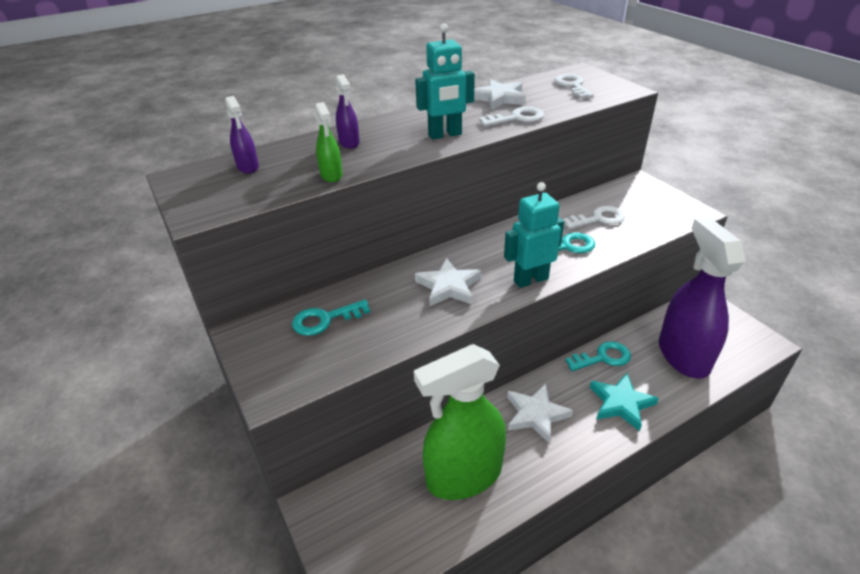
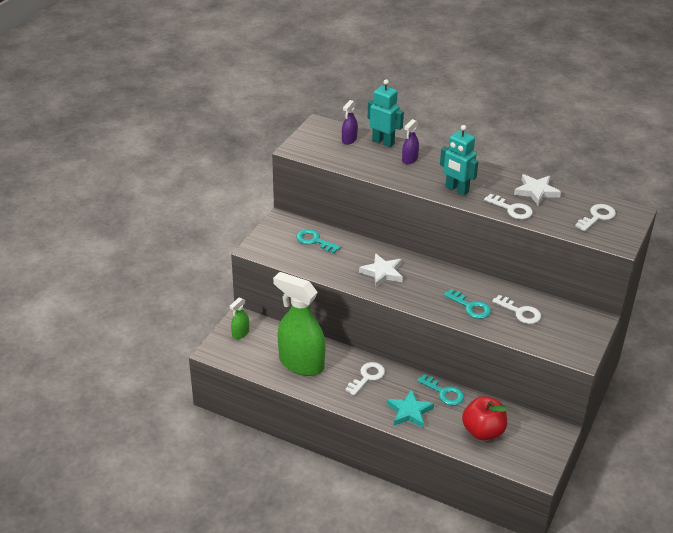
camera: 55 degrees right, 0 degrees up
green spray bottle [315,102,343,182] -> green spray bottle moved to [230,297,249,339]
turquoise robot [504,182,564,288] -> turquoise robot moved to [368,79,404,147]
white star [507,384,573,444] -> white key [345,362,385,396]
purple spray bottle [659,217,745,378] -> red apple [462,396,507,440]

